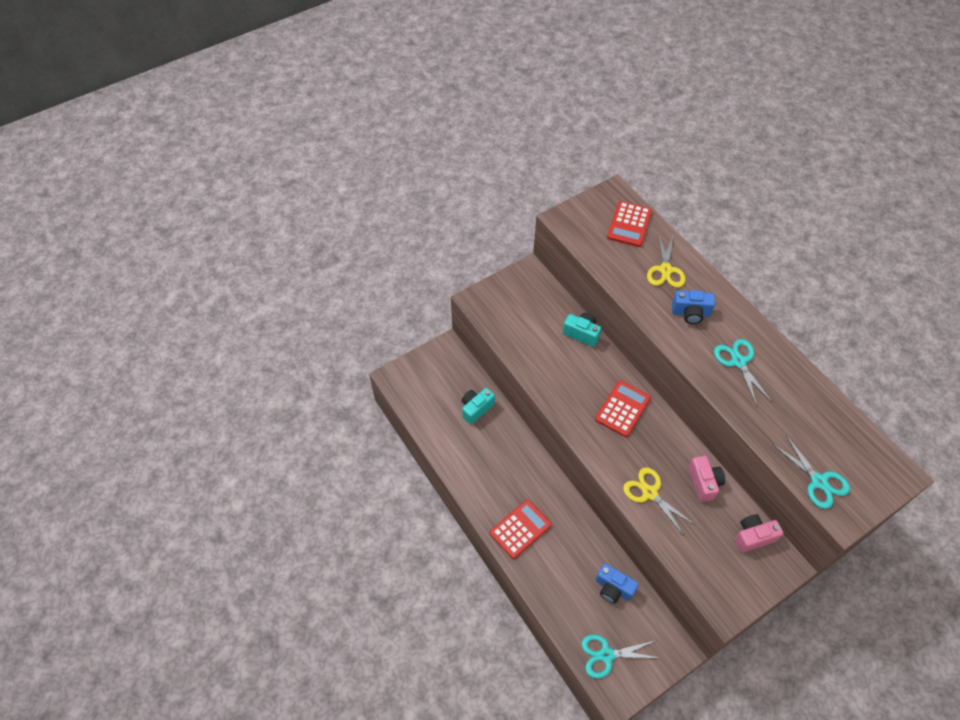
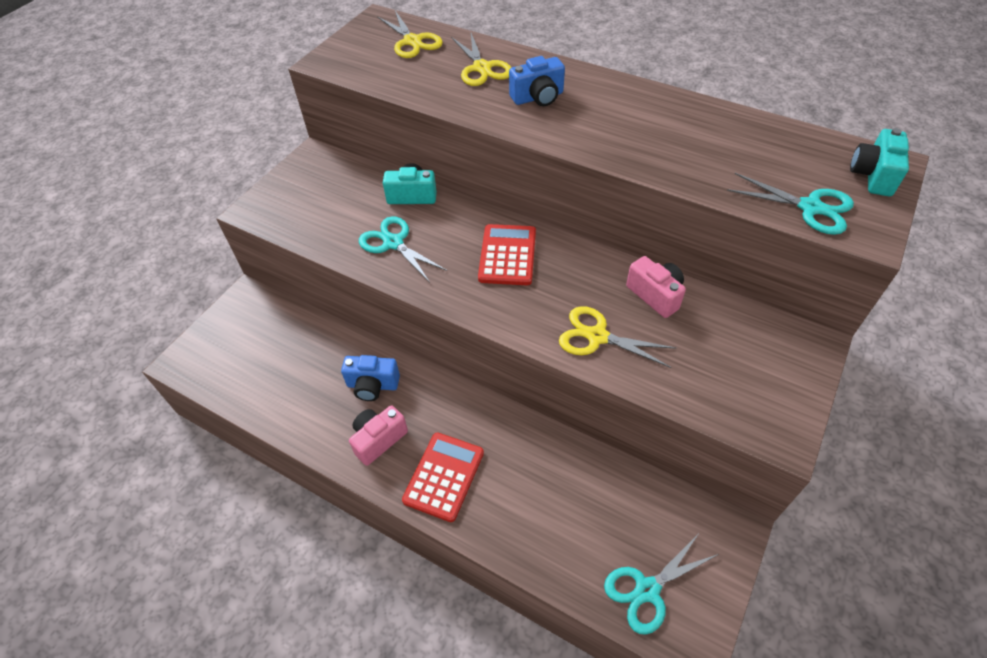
camera: 25 degrees left, 5 degrees down
turquoise camera [462,388,495,424] -> turquoise camera moved to [850,128,909,196]
blue camera [596,563,639,604] -> blue camera moved to [341,355,400,401]
red calculator [607,201,652,247] -> yellow scissors [377,11,443,58]
turquoise scissors [714,339,772,407] -> turquoise scissors moved to [359,216,447,283]
pink camera [734,514,783,553] -> pink camera moved to [349,405,408,466]

